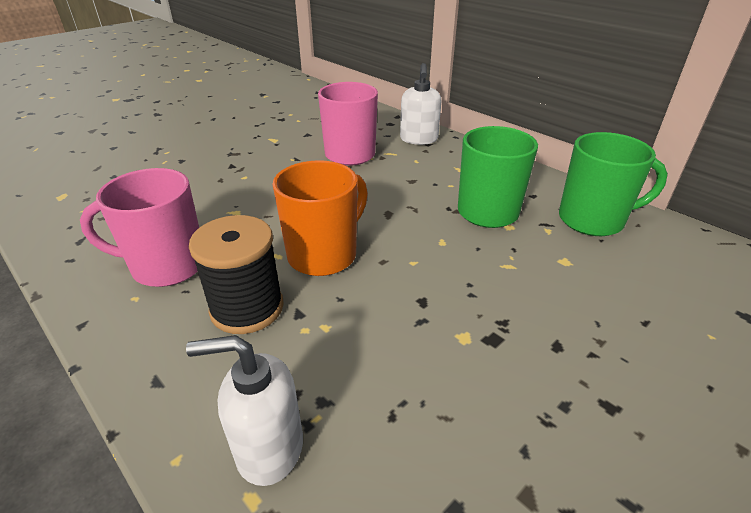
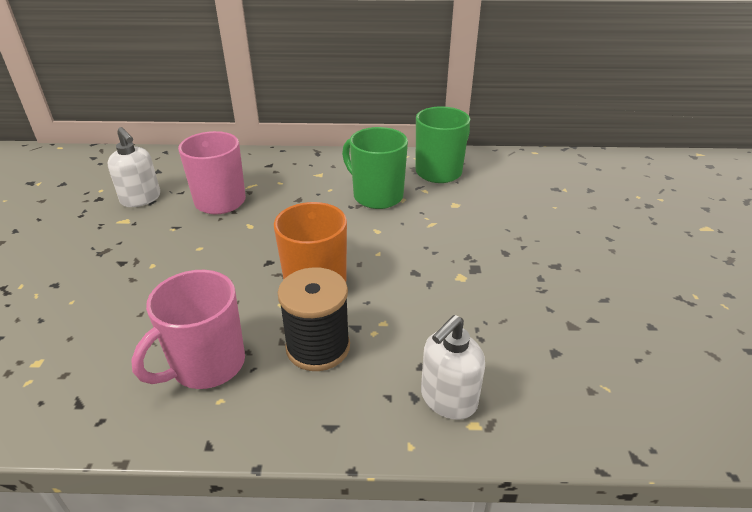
camera: 45 degrees left, 0 degrees up
white soap dispenser [400,63,441,145] -> white soap dispenser moved to [108,127,160,207]

